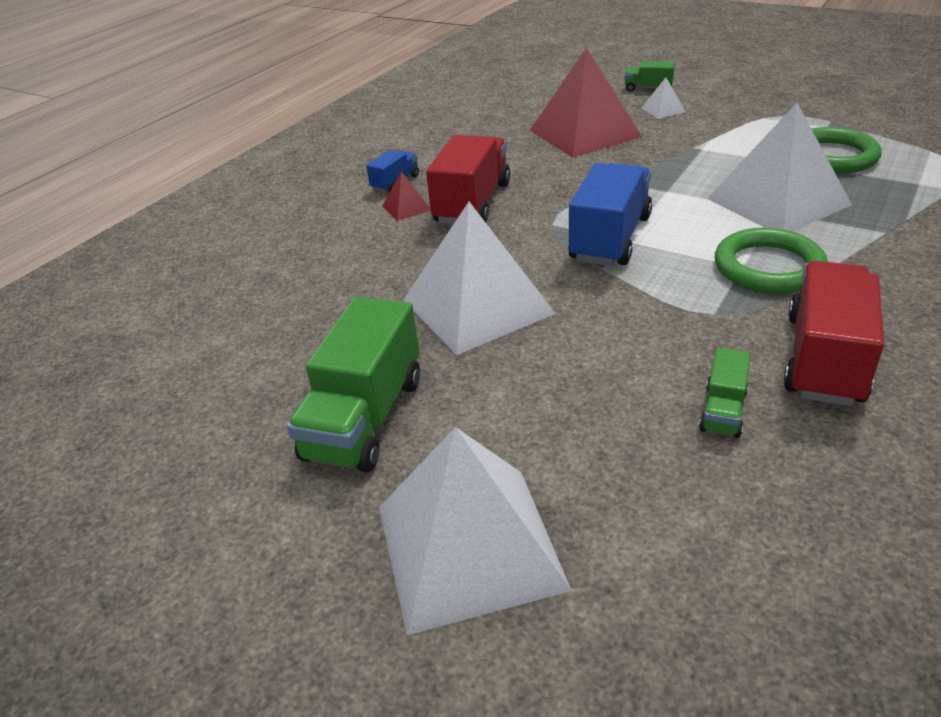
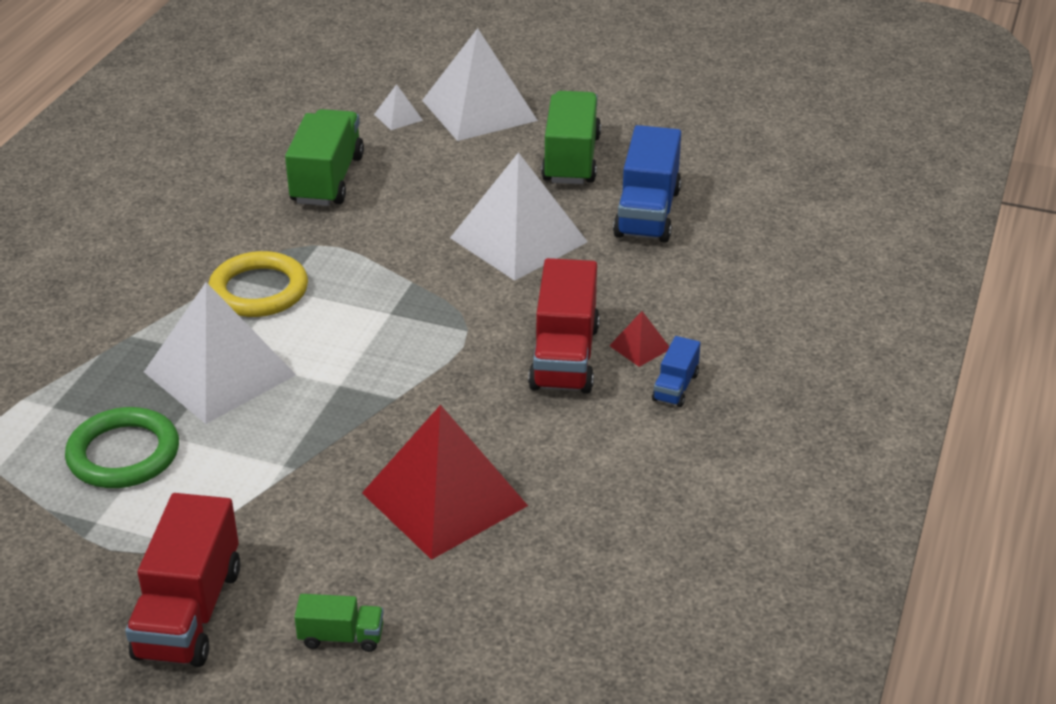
camera: 165 degrees right, 0 degrees up
blue truck [568,163,652,266] -> blue truck moved to [613,125,681,242]
white pyramid [642,77,686,119] -> white pyramid moved to [374,84,423,130]
green truck [699,347,751,438] -> green truck [285,109,364,206], size x2.00
green ring [715,228,828,294] -> yellow ring [208,251,308,317]
red truck [784,261,884,406] -> red truck moved to [125,493,240,667]

